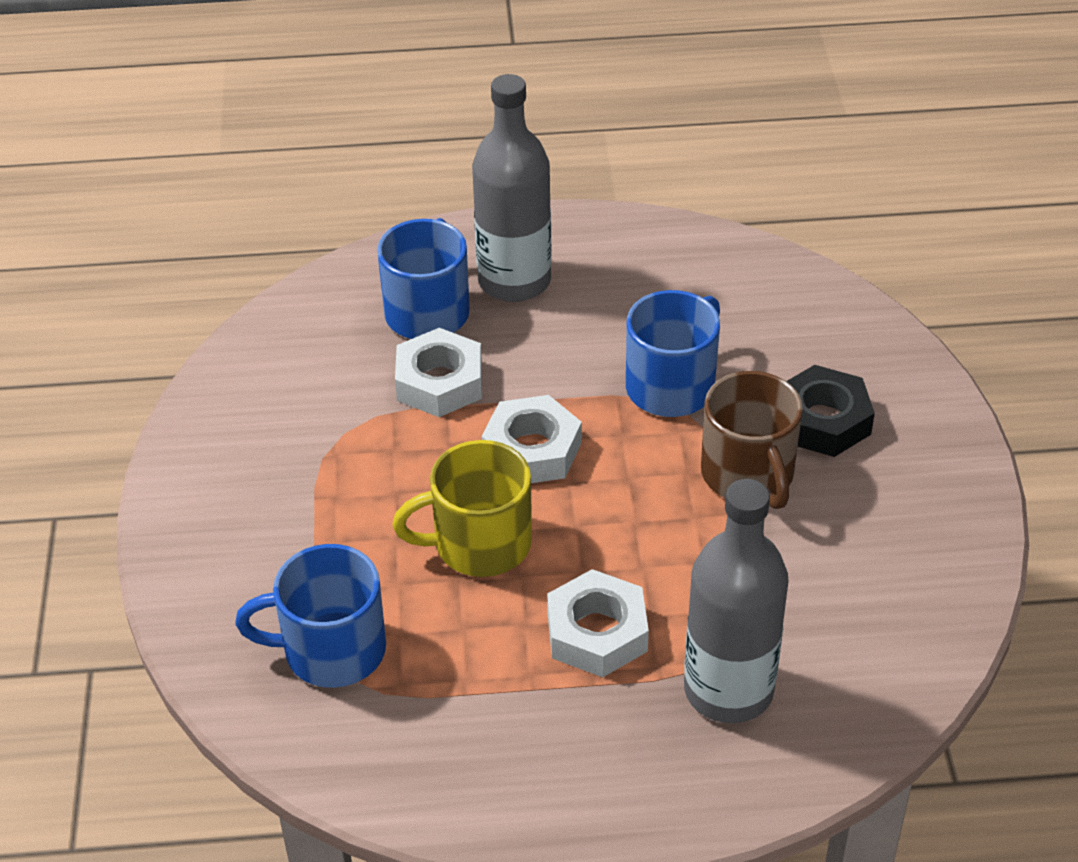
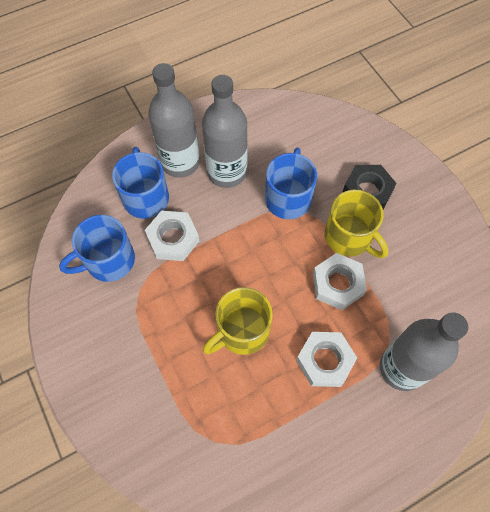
camera: 25 degrees left, 20 degrees up
blue mug [235,544,386,688] -> blue mug moved to [59,215,135,282]
white nut [482,395,582,483] -> white nut moved to [313,253,367,310]
brown mug [701,371,803,509] -> yellow mug [324,190,389,258]
none -> grey bottle [202,75,248,188]

